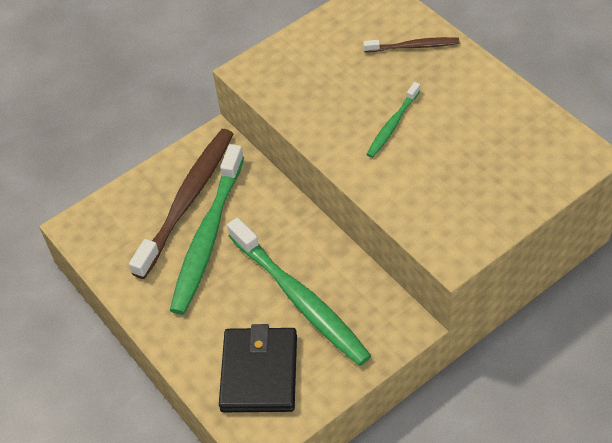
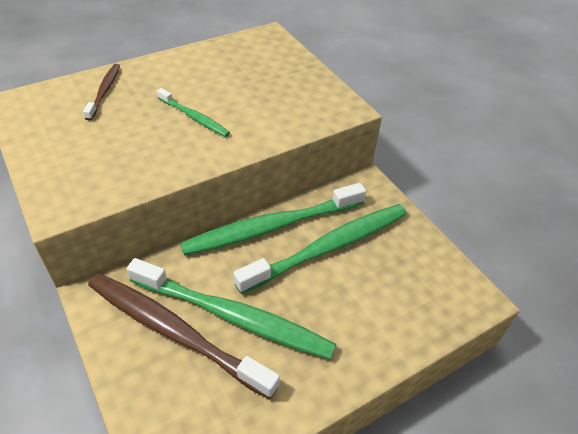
camera: 90 degrees left, 5 degrees down
black wallet [219,324,297,412] -> none
none -> green toothbrush [180,183,366,256]

